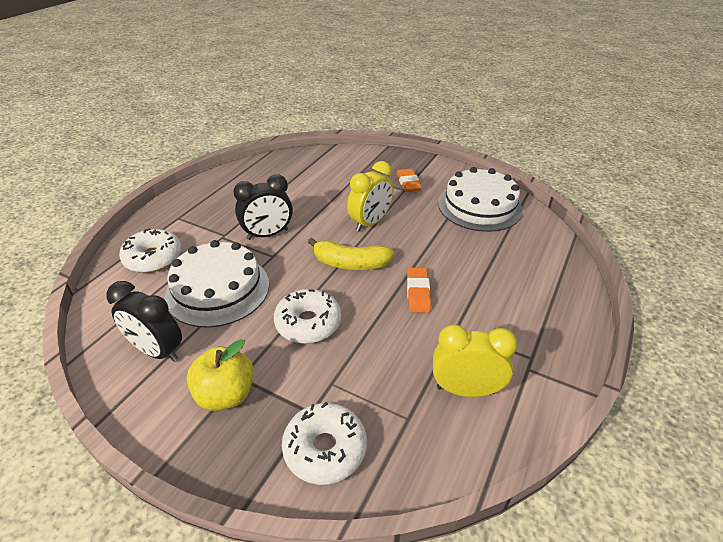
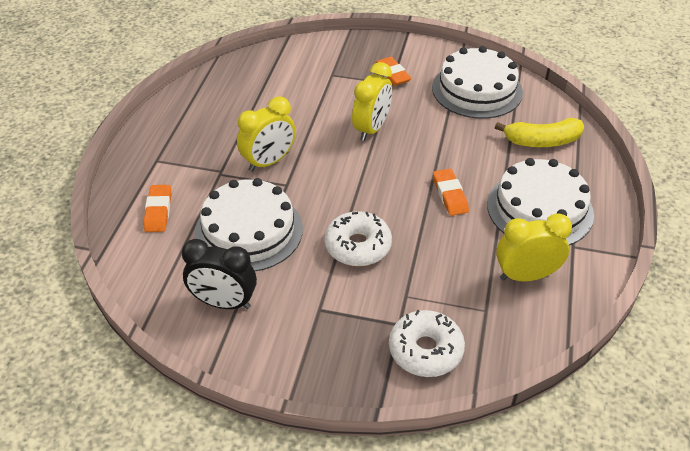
camera: 15 degrees left, 5 degrees up
white donut [119,228,182,273] -> orange eraser [143,185,171,232]
yellow apple [187,339,254,411] -> none
black clock [233,174,293,240] -> yellow clock [237,96,296,172]
yellow banana [308,238,394,270] -> yellow banana moved to [495,118,584,147]
none -> white cake [487,158,594,245]

